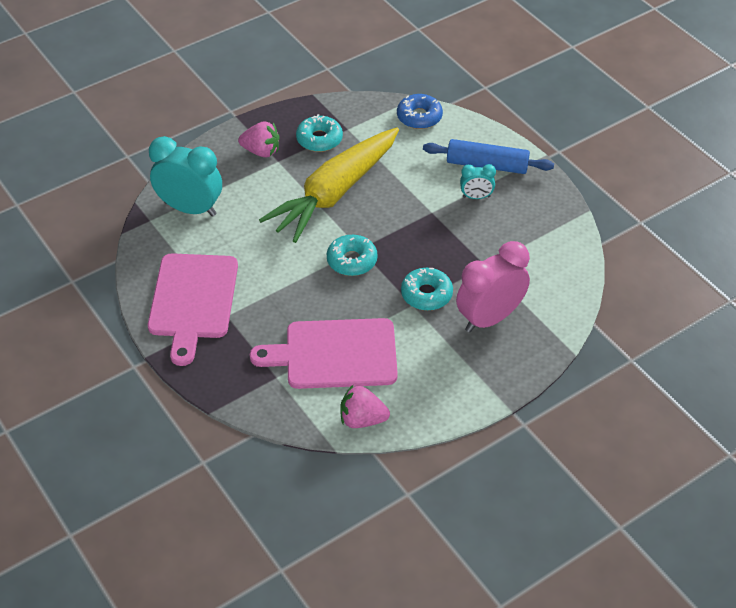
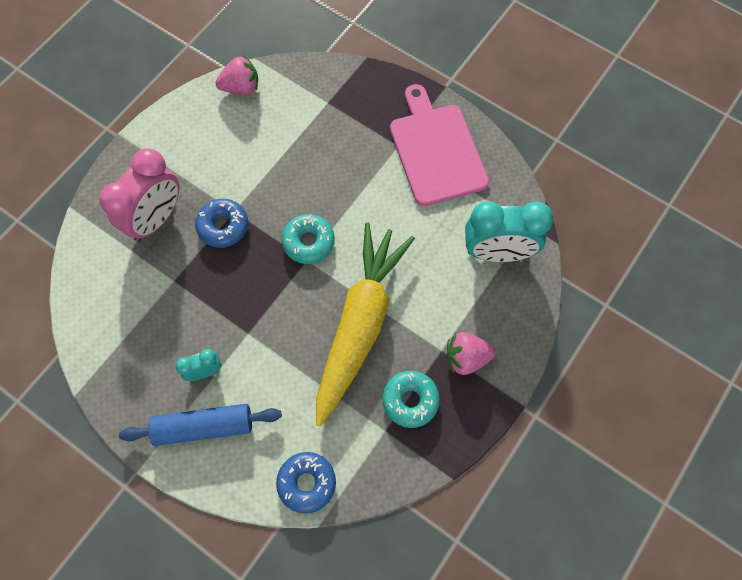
camera: 160 degrees right, 20 degrees up
pink cutting board [250,318,398,389] -> none
turquoise donut [401,268,453,311] -> blue donut [195,199,248,248]

